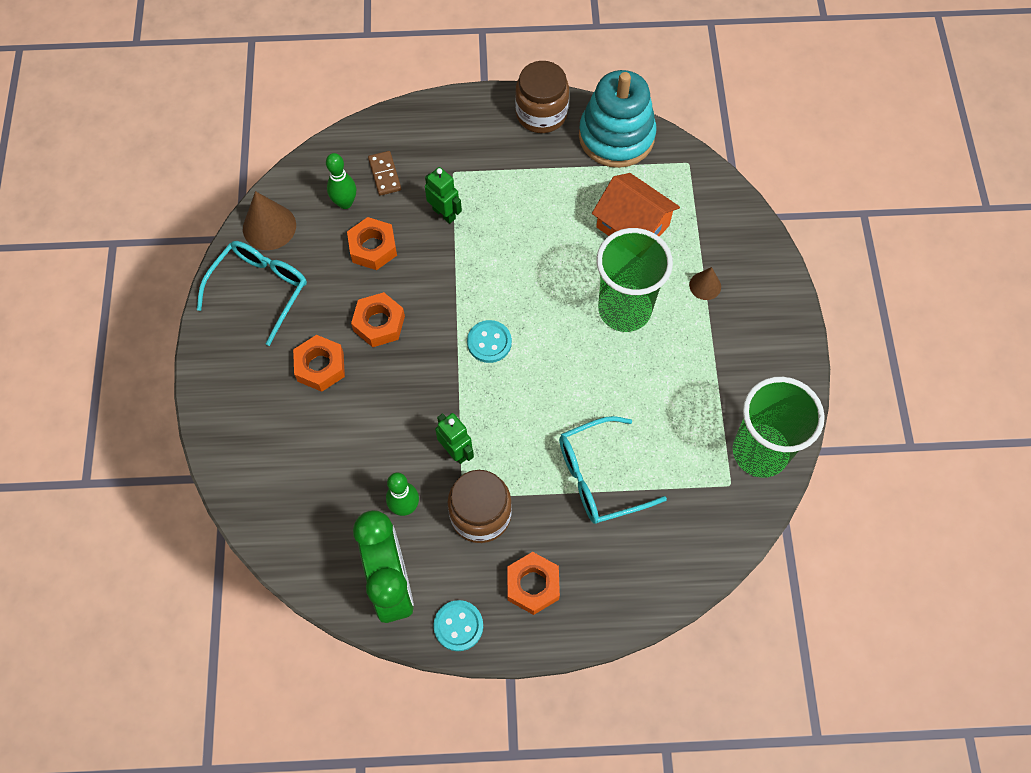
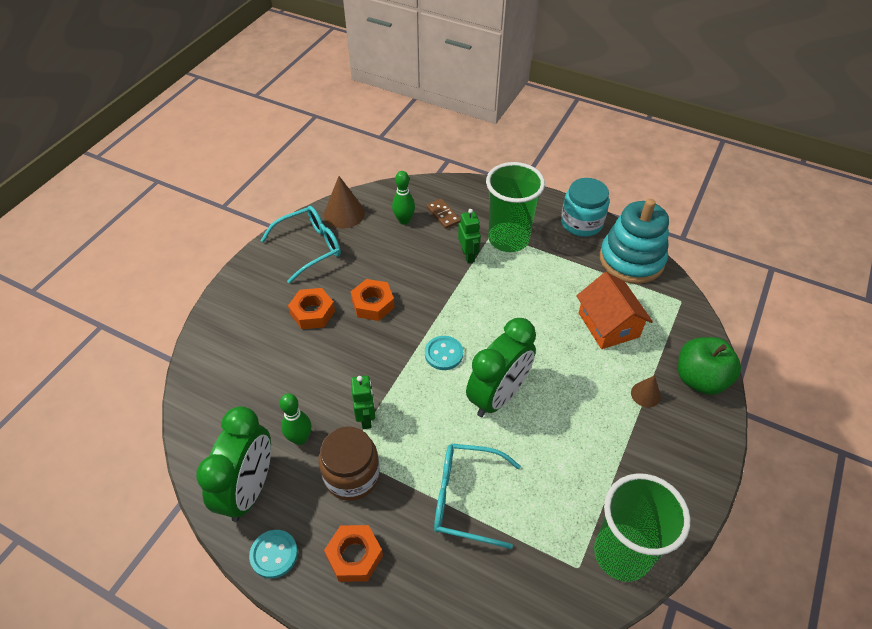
camera: 30 degrees right, 15 degrees down
orange nut [347,217,397,270] -> none
brown domino [368,151,401,196] -> brown domino turned 45 degrees counterclockwise [426,199,461,229]
brown jar [515,61,569,133] -> turquoise jar [561,178,609,237]
green cup [596,228,673,332] -> green cup moved to [486,162,545,252]
none -> green clock [466,318,536,417]
none -> green apple [678,337,741,395]

